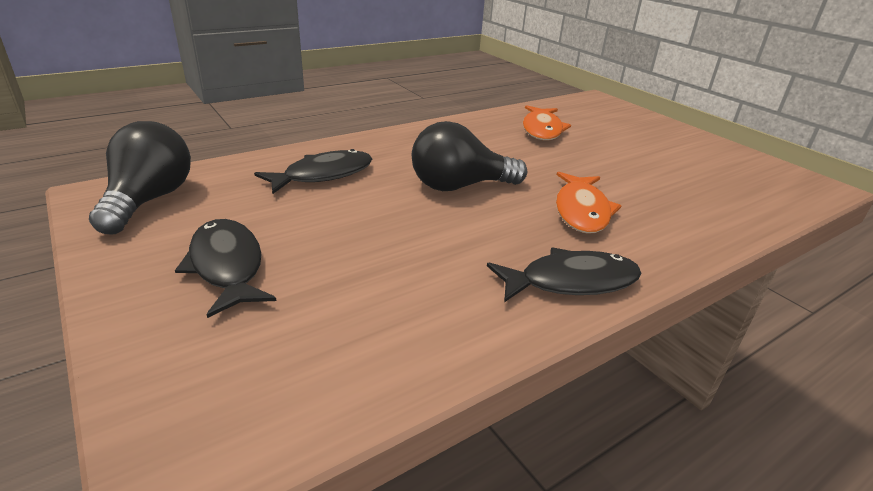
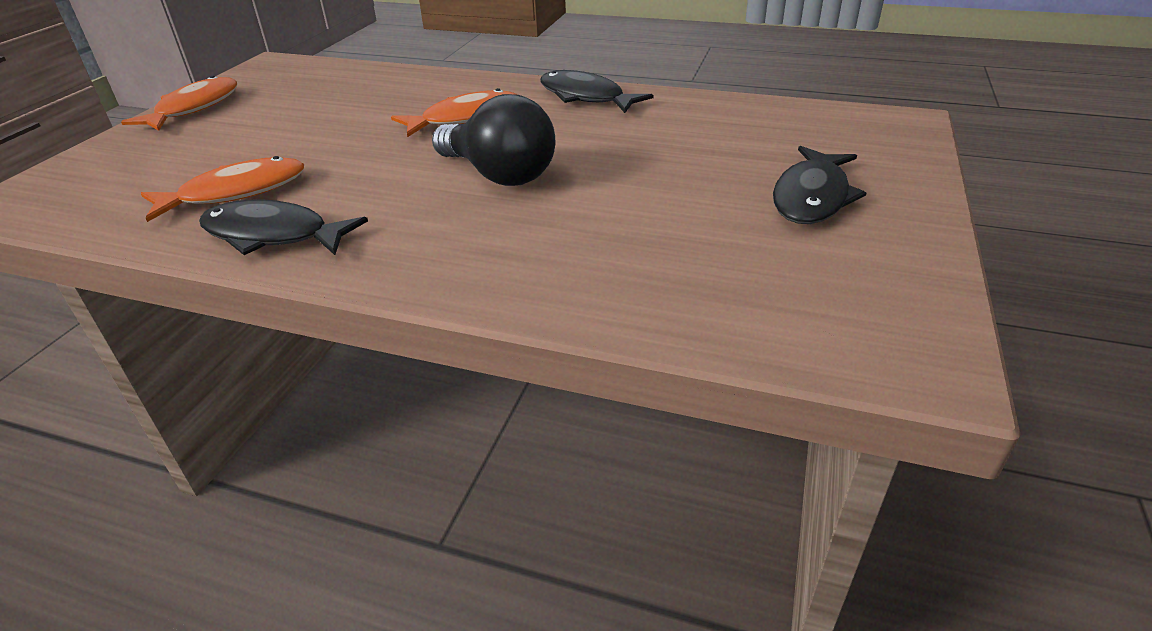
camera: 125 degrees left, 5 degrees up
black light bulb [89,121,191,235] -> none
black fish [254,149,372,194] -> black fish moved to [199,199,368,255]
none -> orange fish [121,76,237,131]

